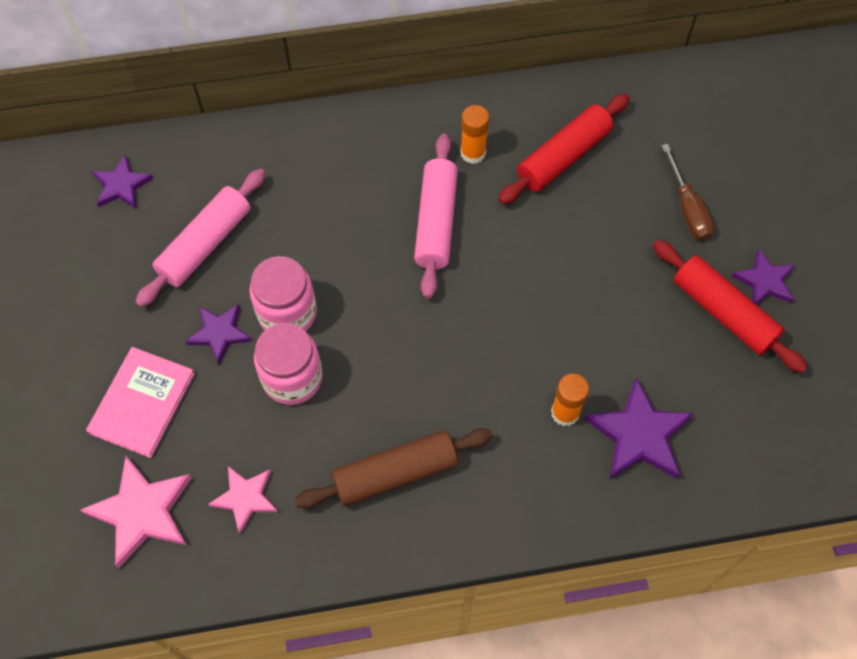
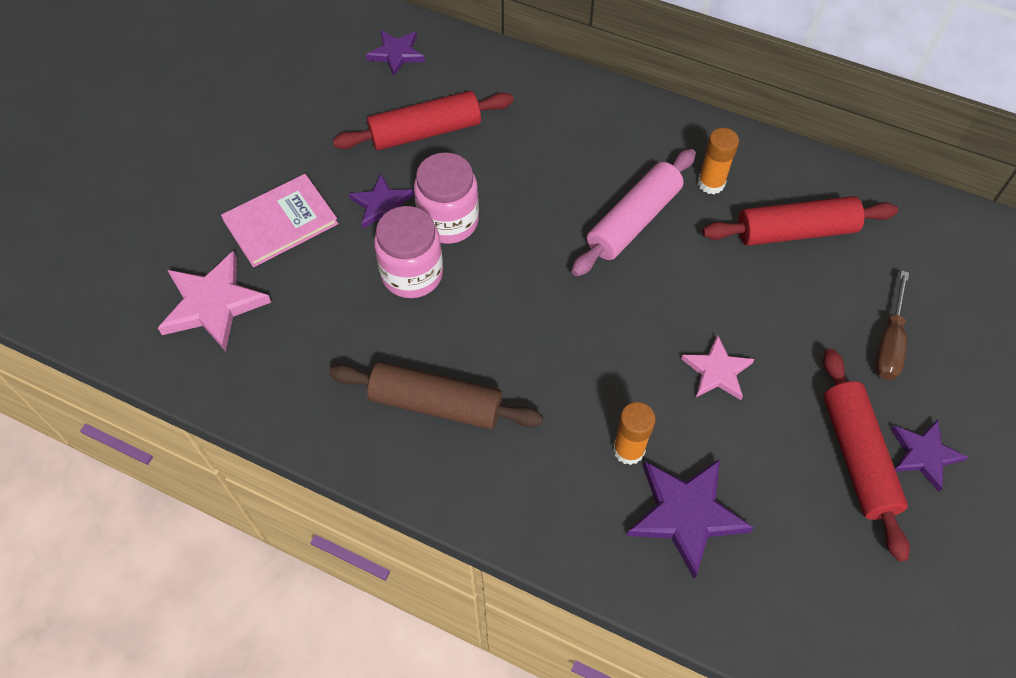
camera: 35 degrees right, 5 degrees down
pink rolling pin [135,169,266,307] -> red rolling pin [333,91,514,151]
pink star [208,466,278,534] -> pink star moved to [681,335,754,400]

